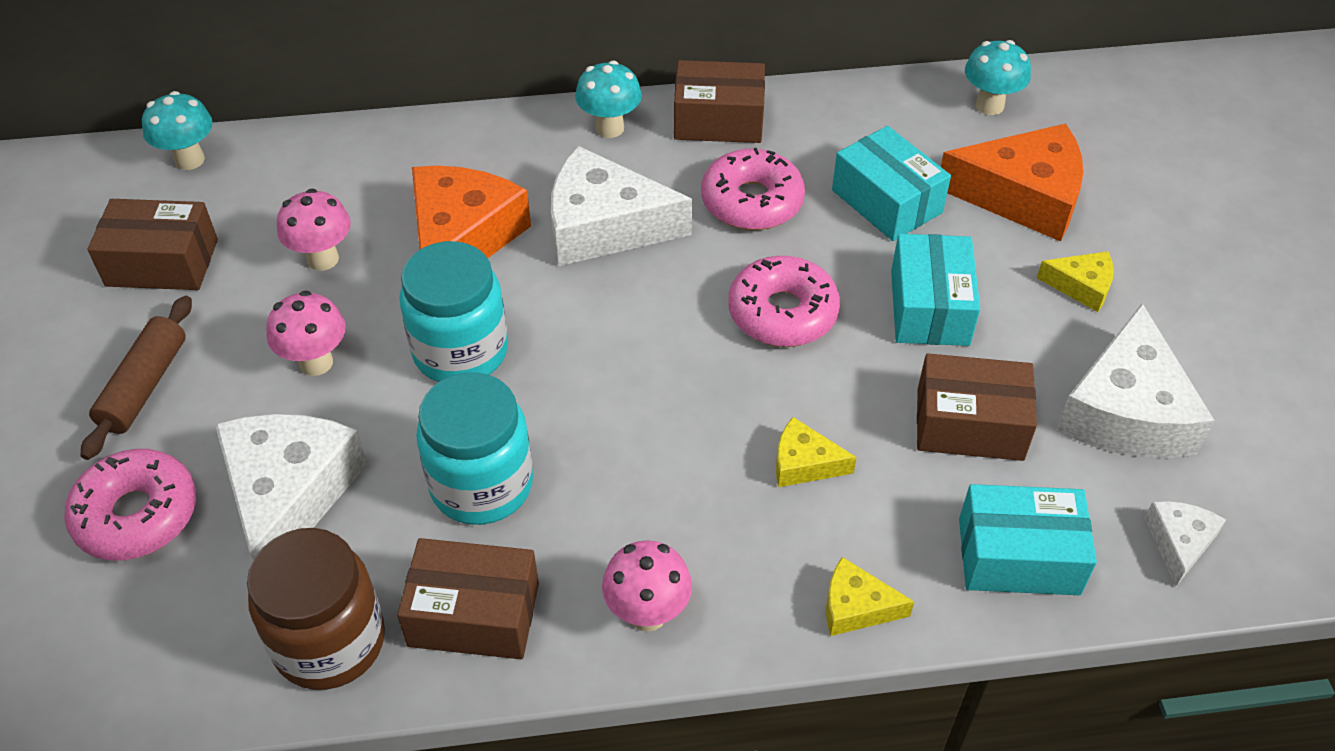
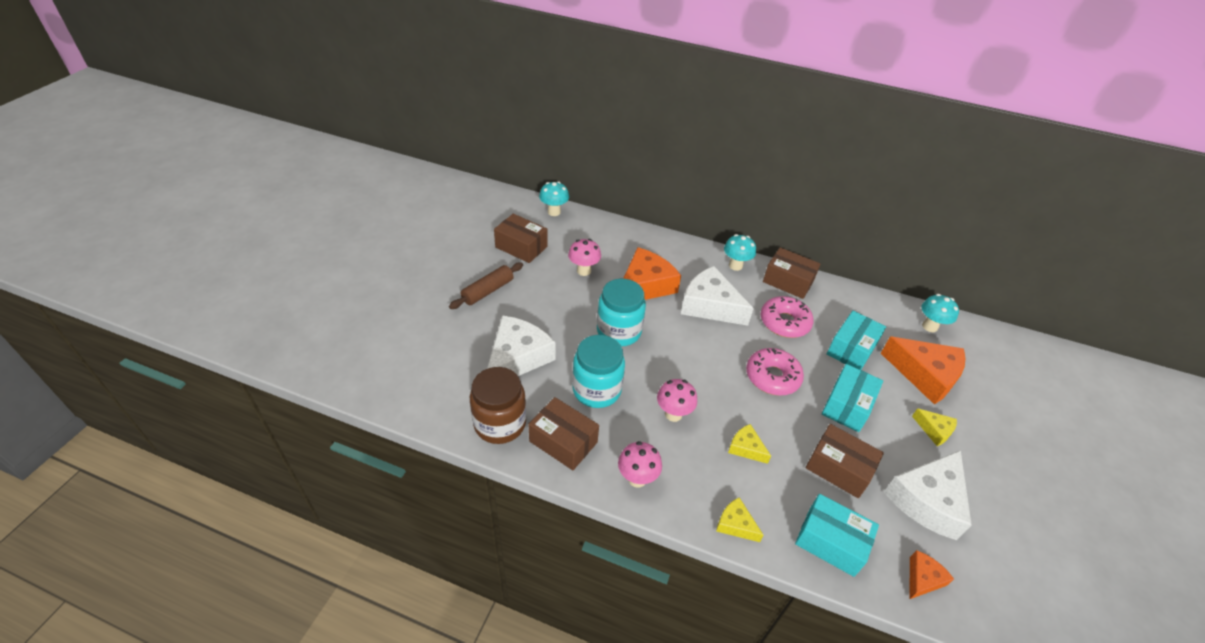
camera: 25 degrees right, 5 degrees down
pink donut [64,449,196,560] -> none
pink mushroom [266,290,346,376] -> pink mushroom moved to [657,379,697,422]
turquoise box [832,126,951,241] -> turquoise box turned 45 degrees clockwise [827,311,886,370]
white cheese [1145,501,1226,586] -> orange cheese [909,550,954,599]

